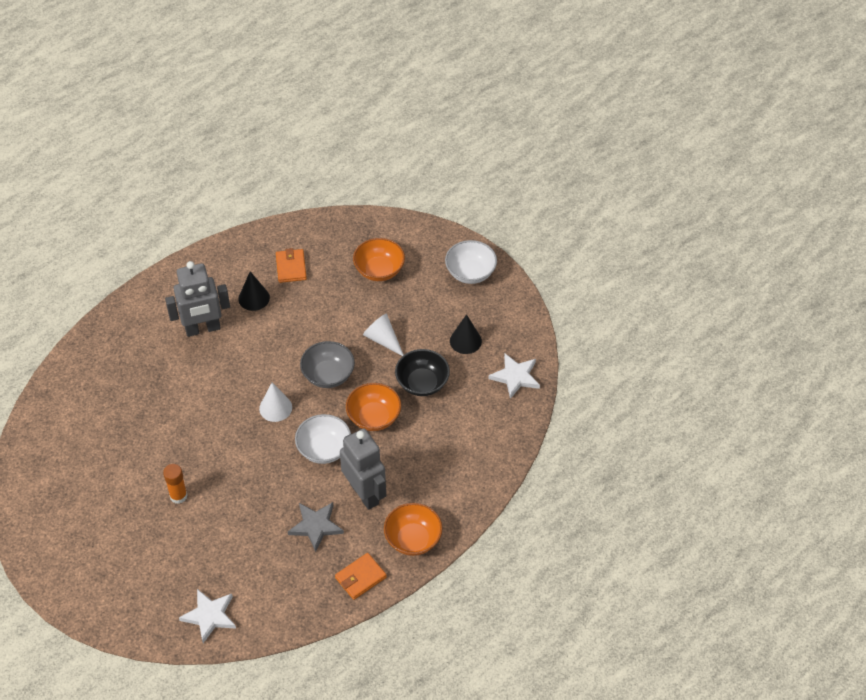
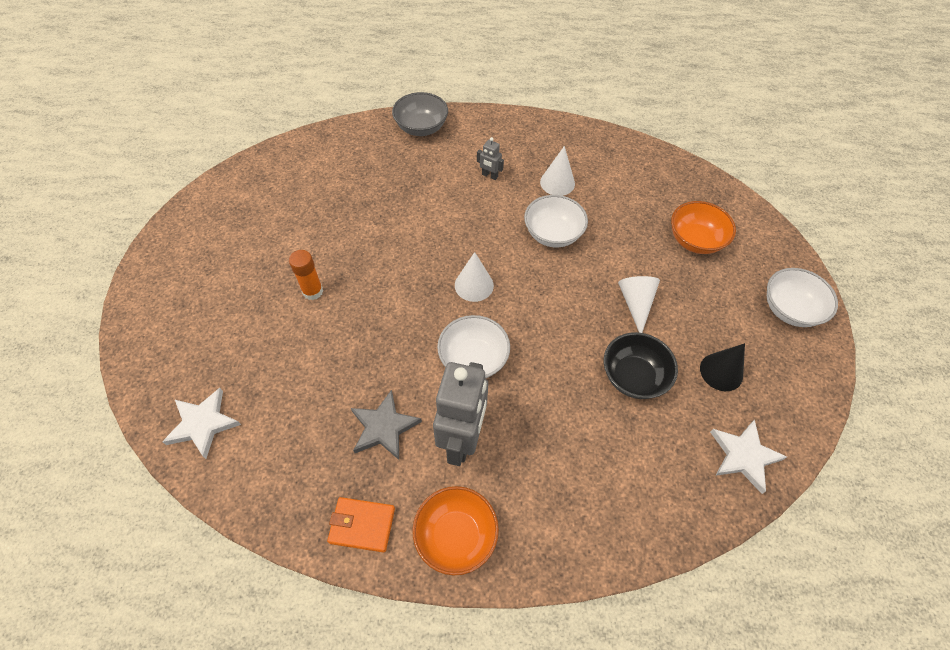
camera: 45 degrees right, 5 degrees up
grey robot [165,261,230,337] -> grey robot [477,137,504,180], size x0.43
black cone [238,271,270,311] -> white cone [540,146,575,196]
orange wallet [276,248,307,283] -> none
grey bowl [300,341,355,388] -> grey bowl moved to [392,92,448,136]
orange bowl [346,383,401,431] -> none
none -> white bowl [524,195,588,248]

